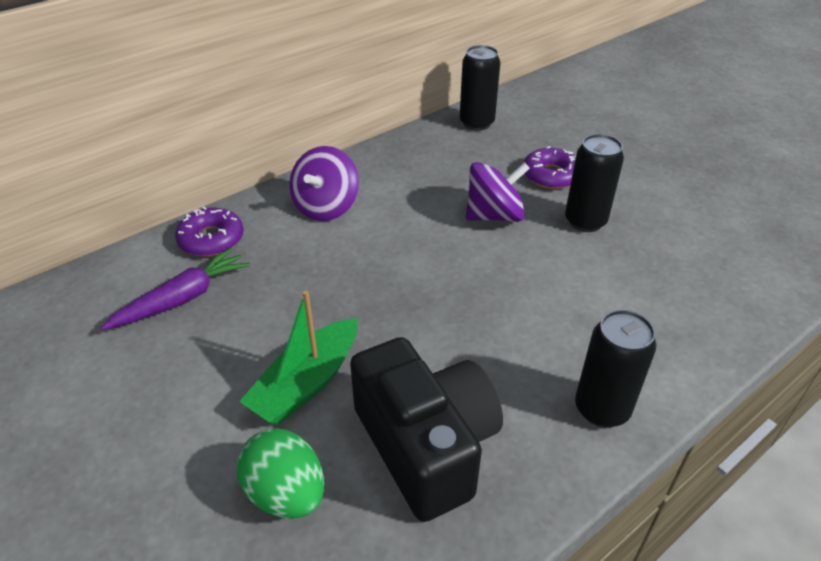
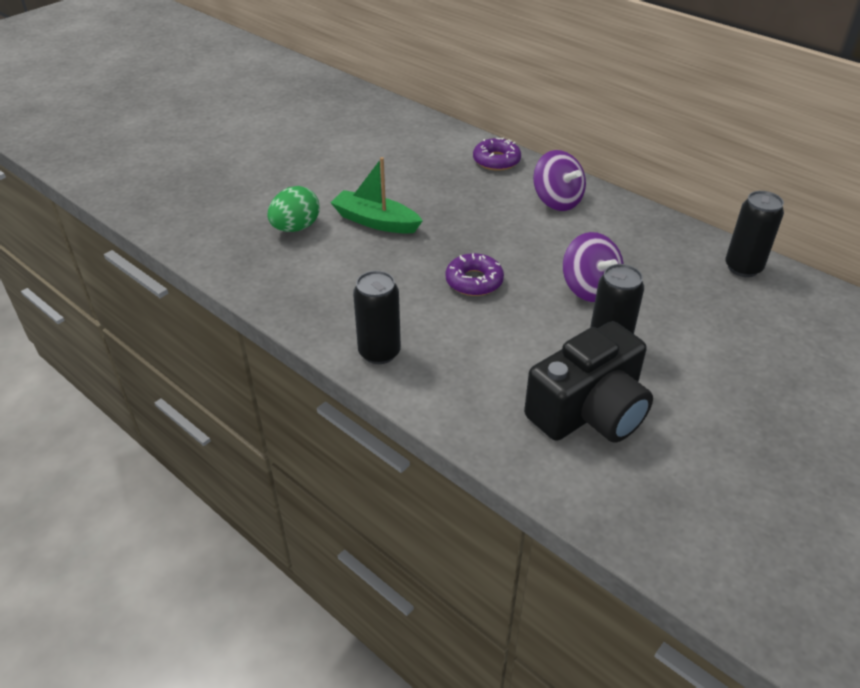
camera: 80 degrees right, 0 degrees up
purple carrot [101,247,250,330] -> none
purple spinning top [289,146,359,221] -> purple spinning top turned 135 degrees counterclockwise [533,150,586,211]
black camera [350,337,503,522] -> black camera moved to [524,321,653,443]
purple donut [523,146,576,189] -> purple donut moved to [446,253,504,296]

